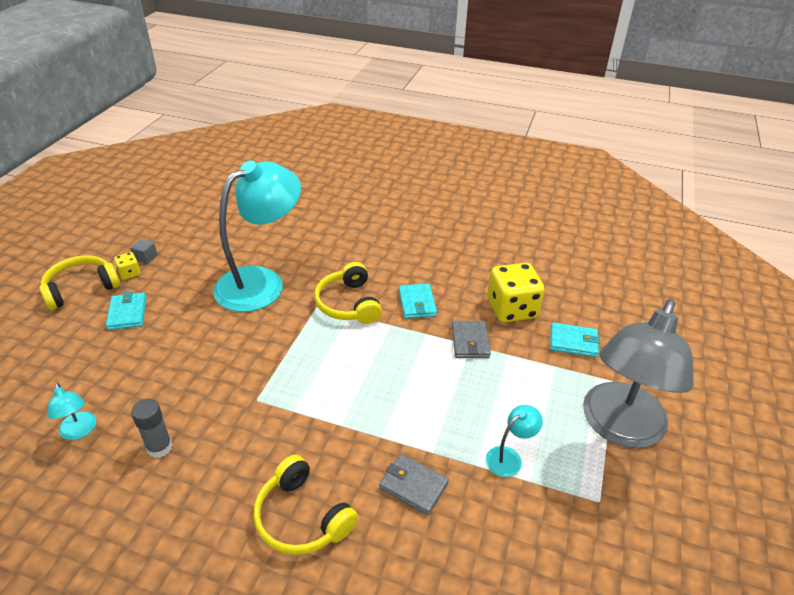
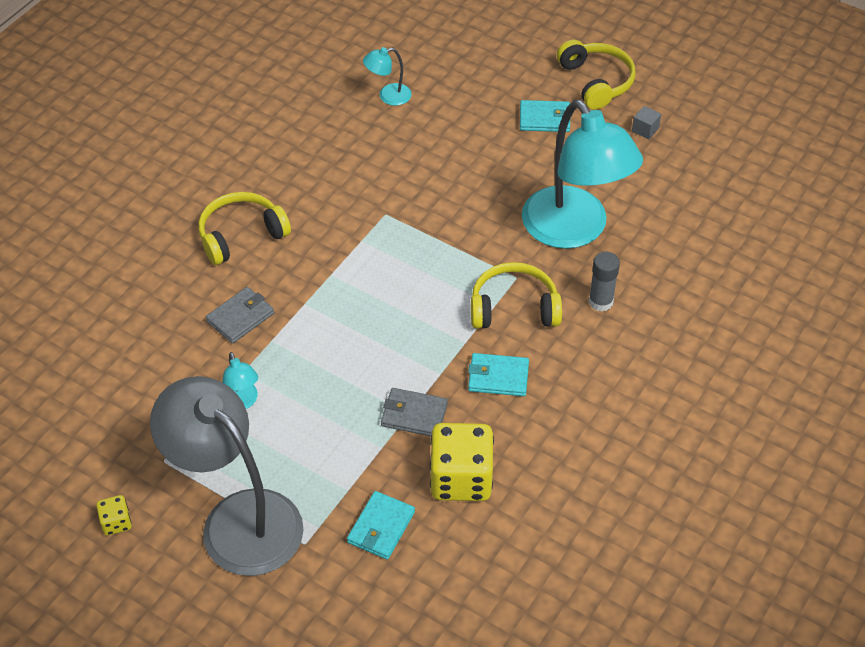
camera: 105 degrees right, 10 degrees up
yellow dice [114,252,141,280] -> yellow dice moved to [96,495,132,536]
grey glue stick [131,399,172,458] -> grey glue stick moved to [589,251,620,311]

